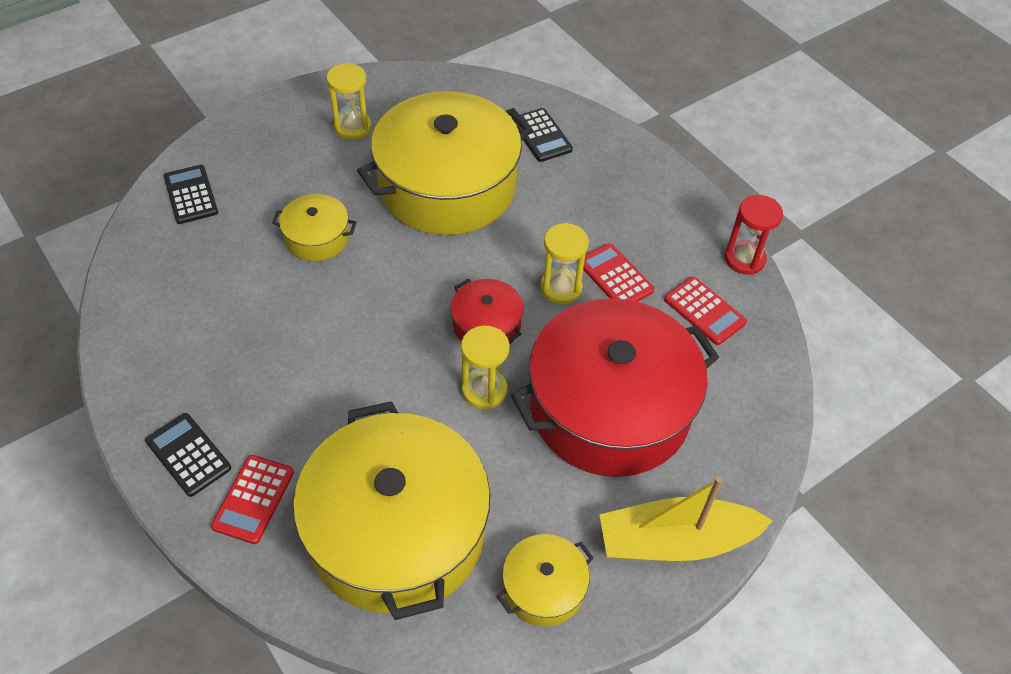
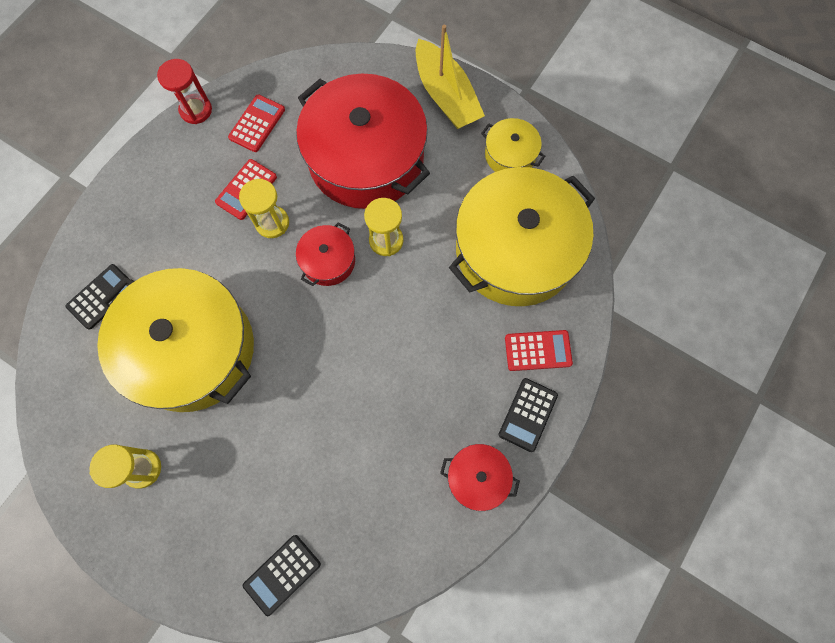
camera: 110 degrees left, 20 degrees up
yellow pot [272,194,357,261] -> none
none -> red pot [440,444,520,511]

